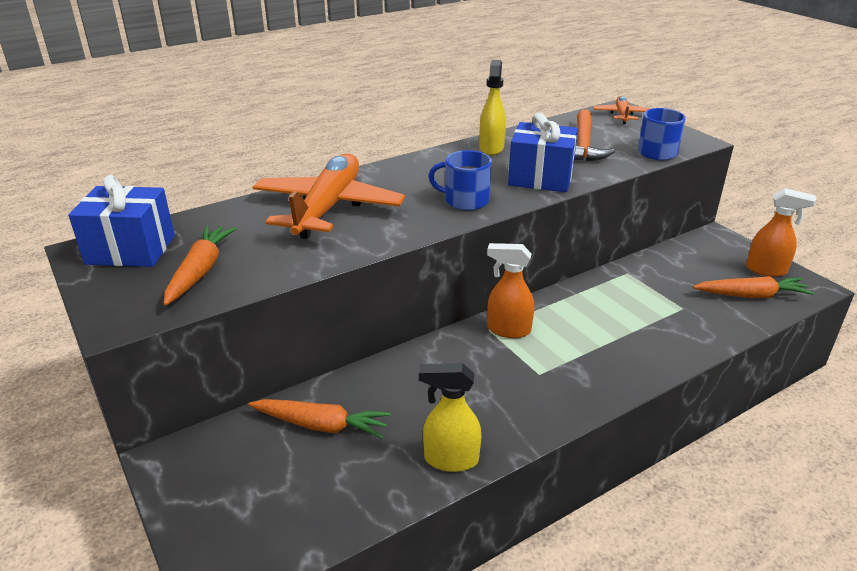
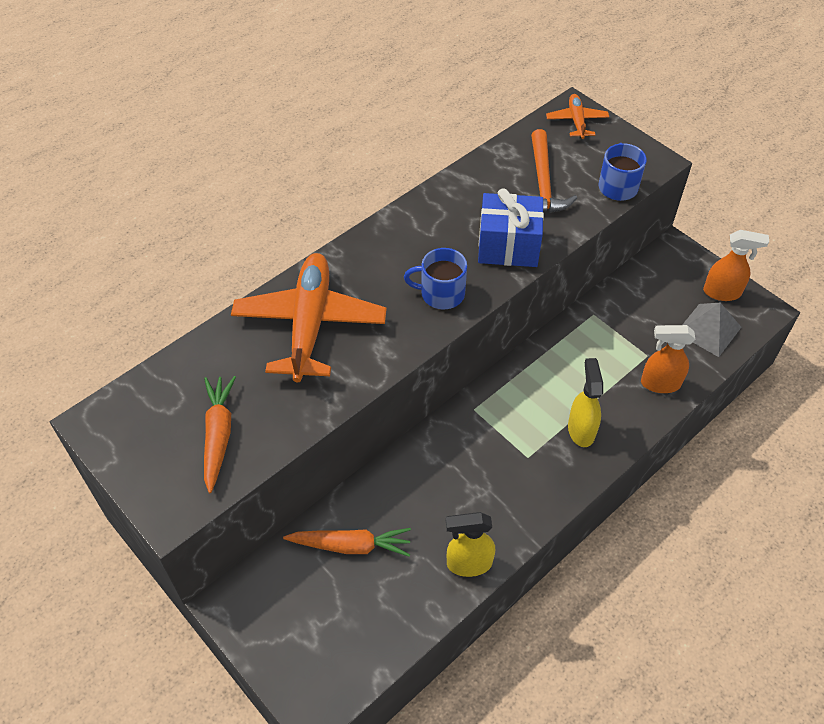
camera: 10 degrees left, 20 degrees up
blue gift [69,175,175,267] -> none
yellow spray bottle [479,60,506,155] -> yellow spray bottle moved to [568,358,603,447]
orange spray bottle [487,243,534,338] -> orange spray bottle moved to [641,325,695,393]
orange carrot [693,276,814,298] -> grey pyramid [682,303,741,357]

